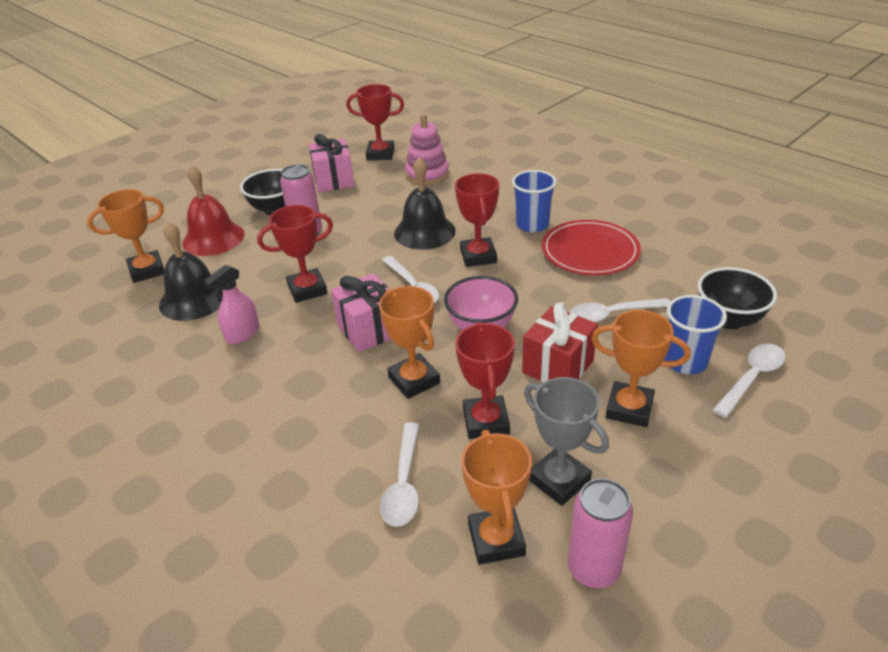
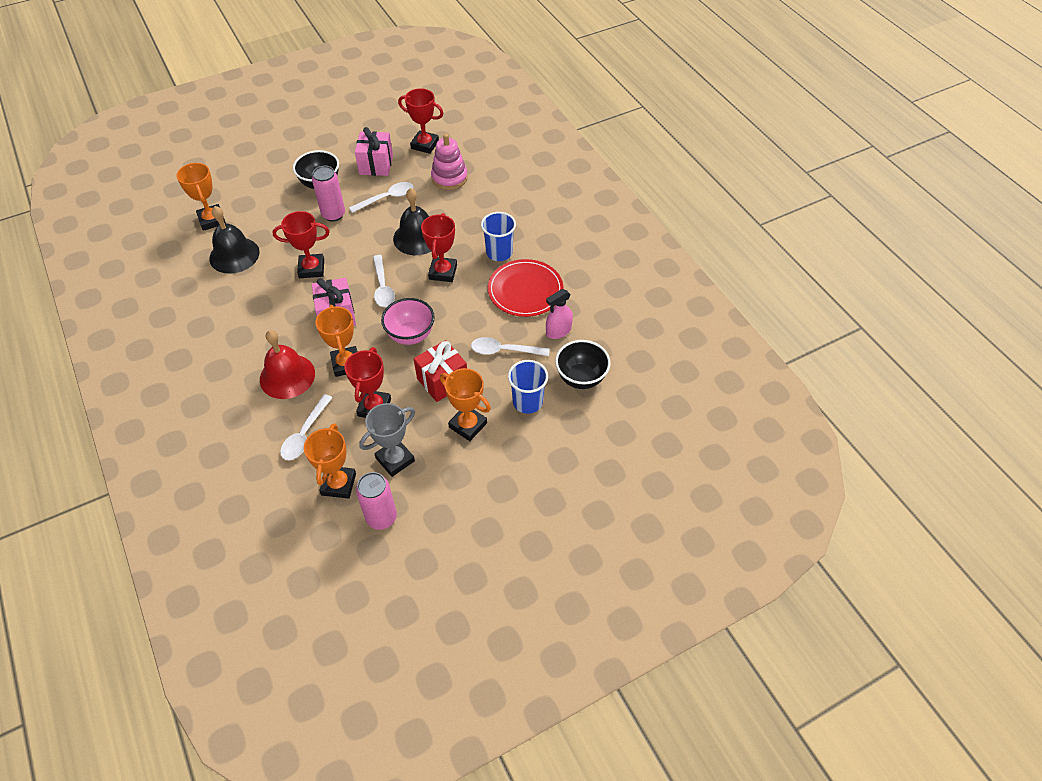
camera: 15 degrees right, 15 degrees up
orange trophy [87,189,164,283] -> orange trophy turned 75 degrees clockwise [176,163,226,231]
red bell [182,166,244,256] -> red bell moved to [260,330,315,399]
pink spray bottle [204,265,260,344] -> pink spray bottle moved to [546,289,573,339]
grey trophy [524,377,609,506] -> grey trophy turned 75 degrees clockwise [359,403,415,477]
white spoon [713,344,786,418] -> white spoon moved to [349,182,413,213]

